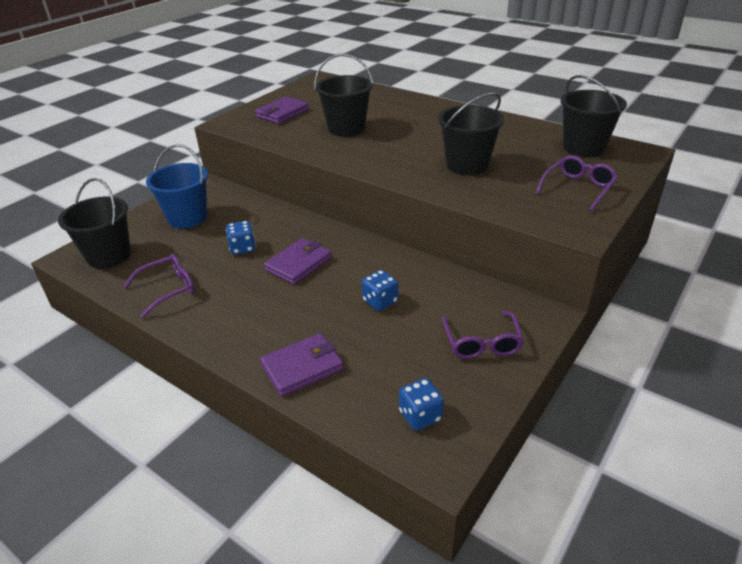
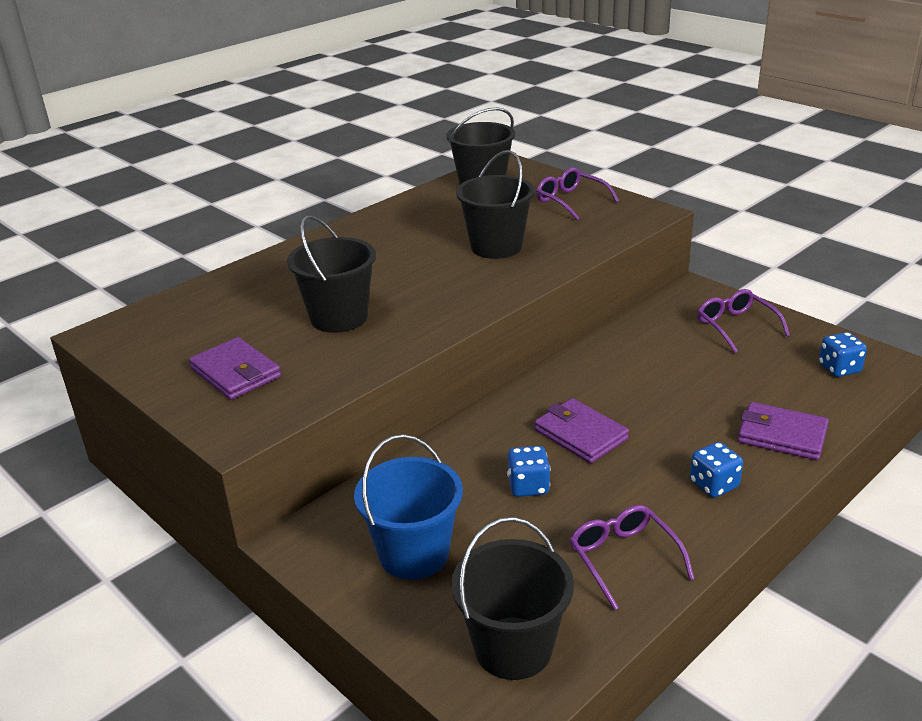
camera: 80 degrees left, 5 degrees down
purple wallet [260,333,344,397] -> purple wallet turned 45 degrees counterclockwise [738,402,829,460]
blue dice [362,270,398,311] -> blue dice moved to [690,442,743,498]
purple glasses [442,311,524,359] -> purple glasses turned 120 degrees counterclockwise [697,289,790,353]

